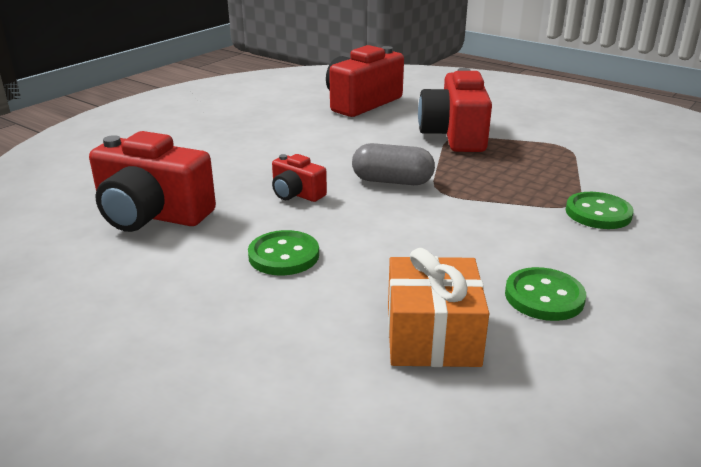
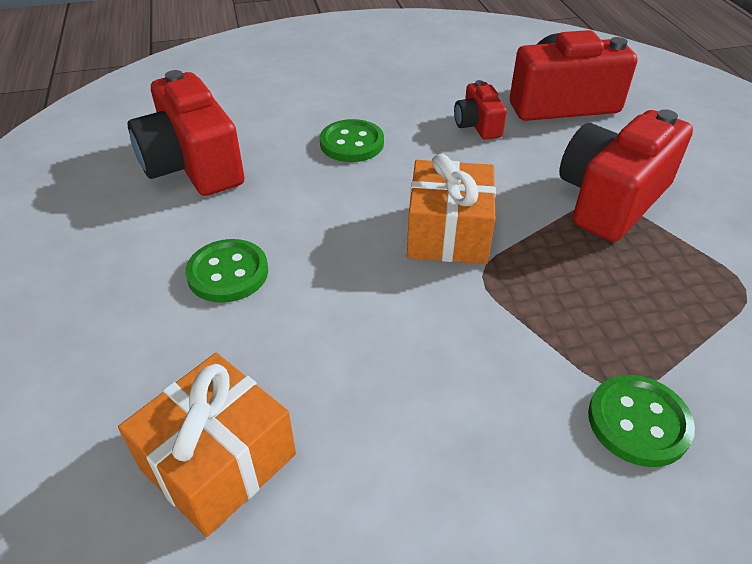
camera: 40 degrees right, 15 degrees up
red camera [272,154,327,202] -> red camera moved to [454,80,507,140]
grey capsule [352,143,435,185] -> orange gift [407,154,496,264]
green button [505,267,586,321] -> green button moved to [320,119,384,162]

